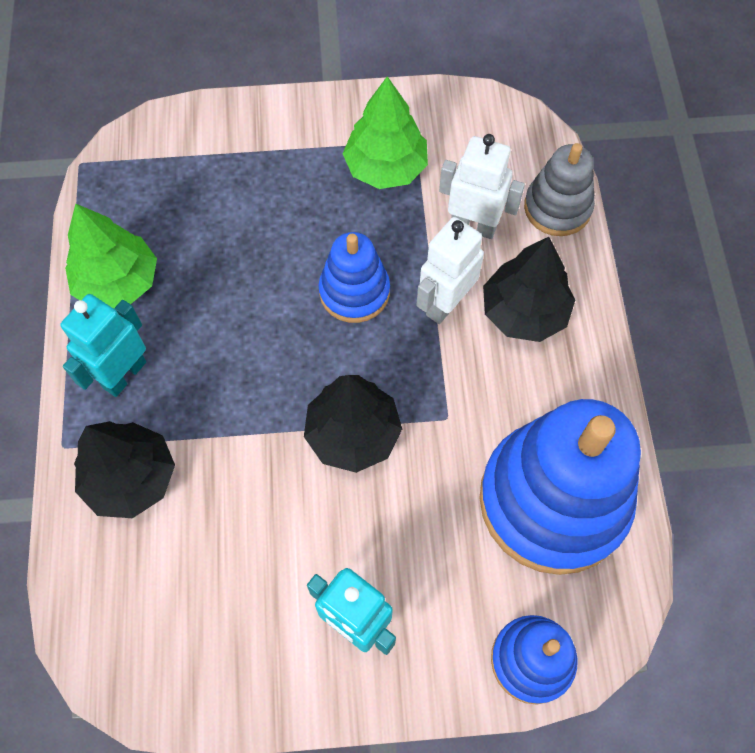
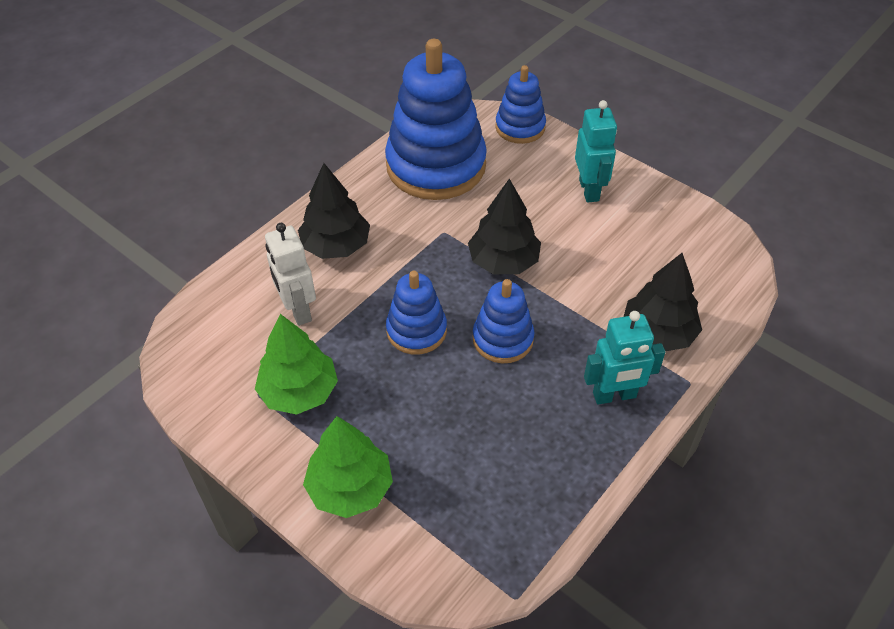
camera: 135 degrees left, 15 degrees down
green tree [65,203,157,308] -> green tree moved to [303,416,393,518]
white robot [416,217,484,324] -> none
grey stacking toy [524,143,595,236] -> none
none -> blue stacking toy [473,279,535,363]

